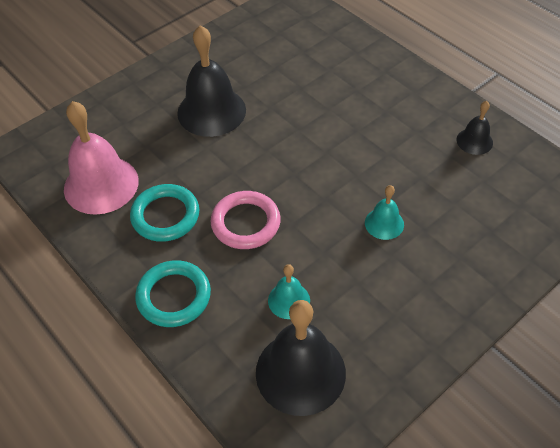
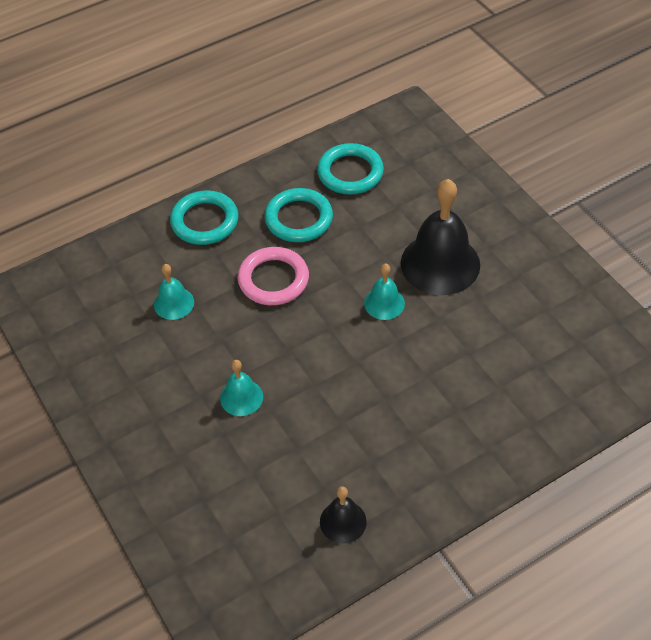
camera: 100 degrees right, 0 degrees up
pink bell [64,101,139,215] -> turquoise ring [317,143,384,194]
black bell [256,300,346,416] -> none
none -> turquoise bell [364,264,405,320]

